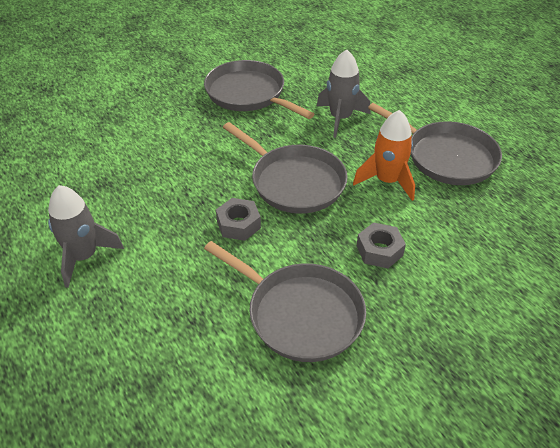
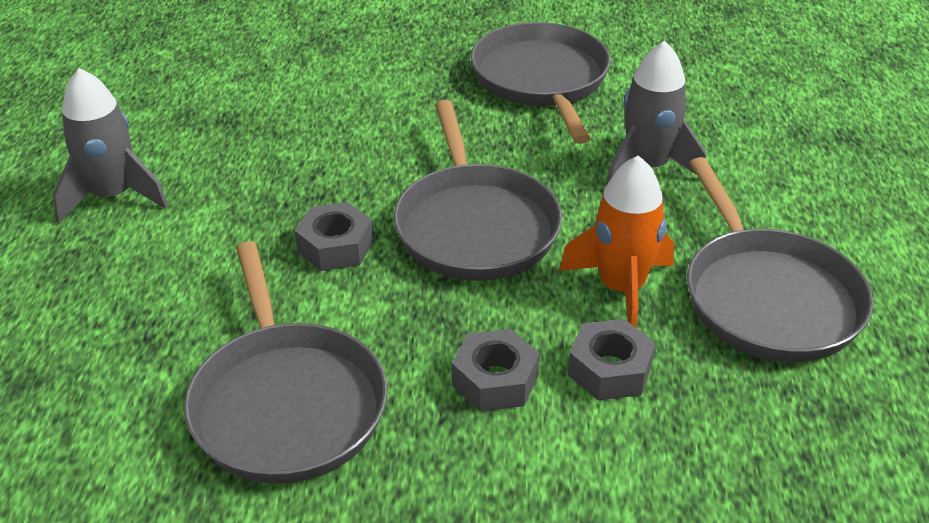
camera: 35 degrees right, 5 degrees down
none -> grey nut [568,319,656,400]

